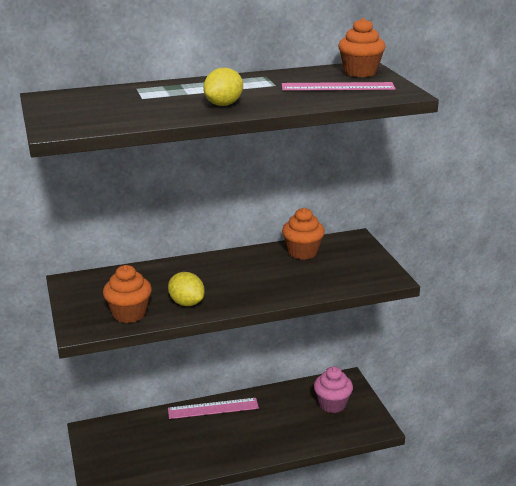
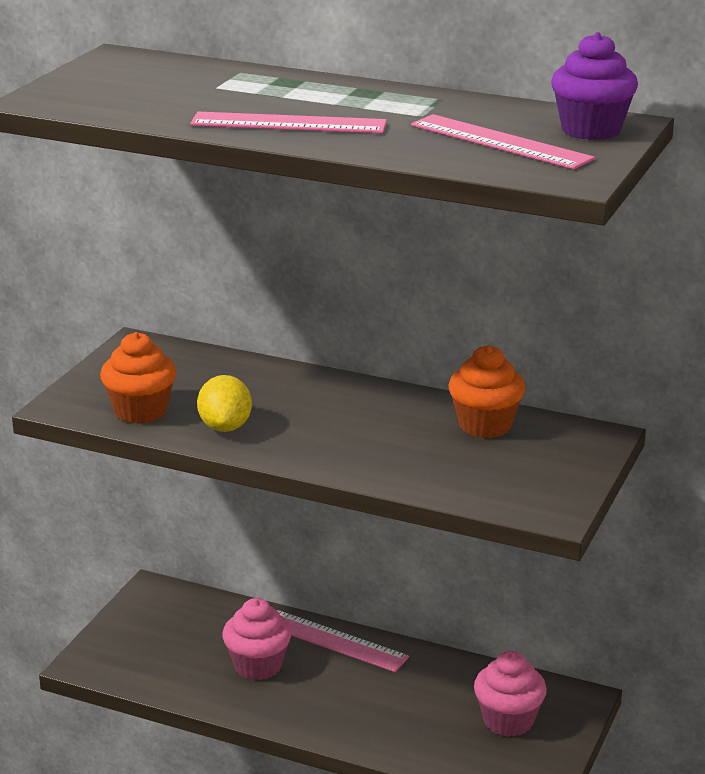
camera: 40 degrees right, 0 degrees up
yellow lemon [203,68,243,106] -> pink ruler [190,112,387,133]
orange cupcake [338,18,386,77] -> purple cupcake [551,32,638,140]
none -> pink cupcake [222,598,292,680]

